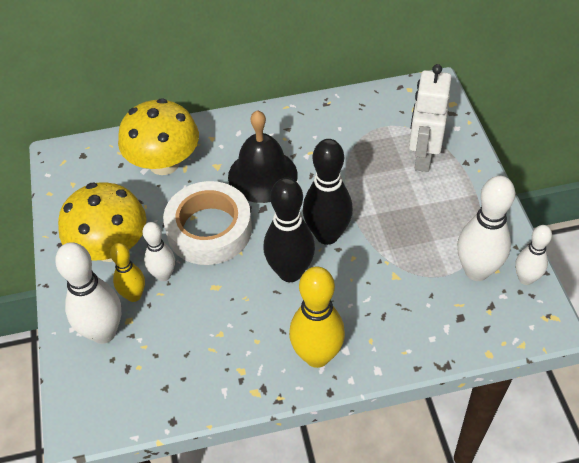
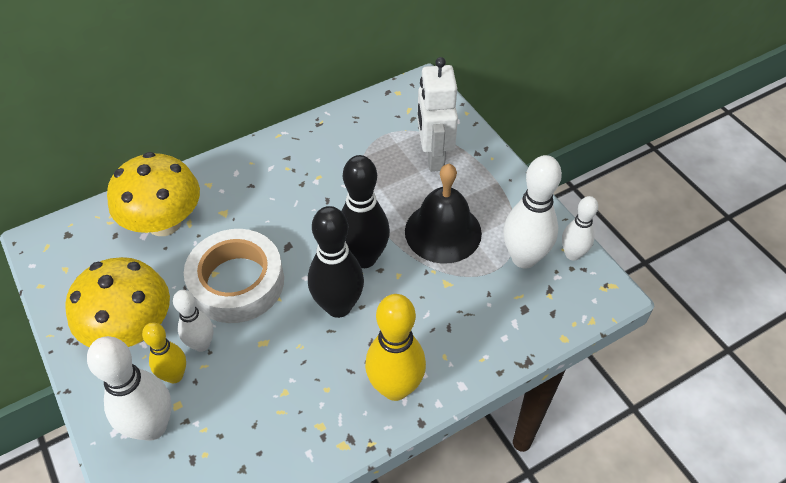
camera: 20 degrees left, 0 degrees up
black bell [228,110,298,203] -> black bell moved to [405,164,482,264]

